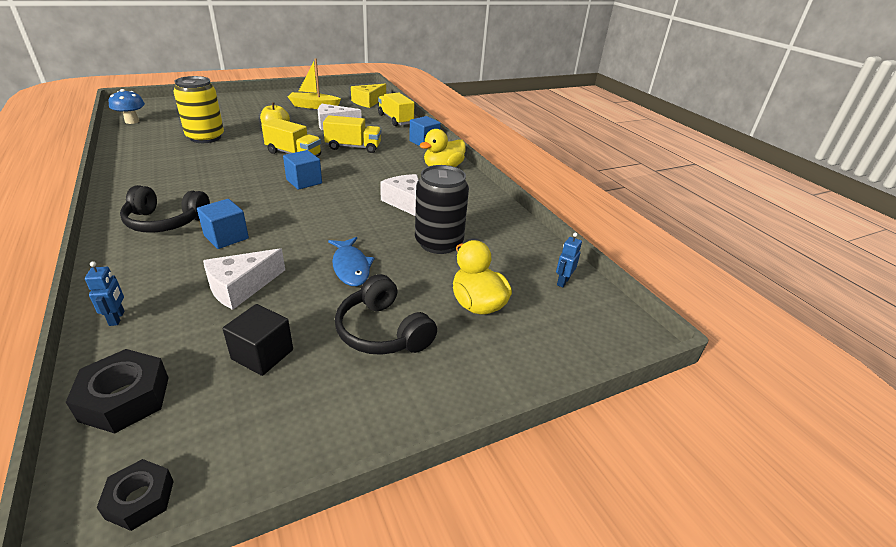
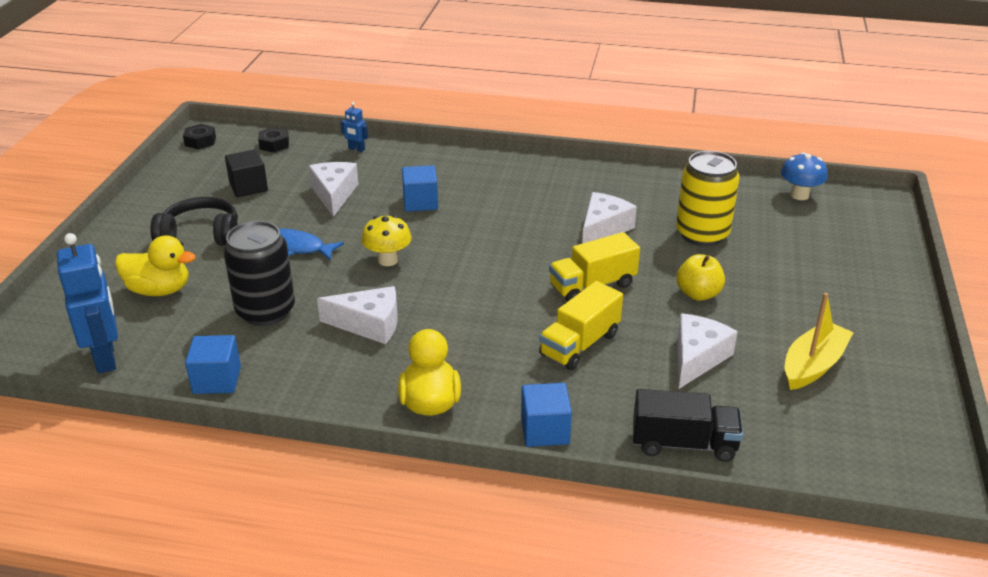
camera: 130 degrees right, 0 degrees up
black nut [66,349,168,433] -> black nut [258,127,289,153], size x0.64
black headphones [120,185,210,233] -> none
blue cube [283,150,322,190] -> blue cube moved to [185,335,241,394]
yellow cheese [351,84,386,108] -> none
yellow truck [378,93,415,126] -> black truck [633,389,743,462]
blue robot [556,232,582,287] -> blue robot [57,233,118,373], size x2.14
none -> yellow mushroom [361,215,411,266]
none -> white cheese [582,192,637,244]

